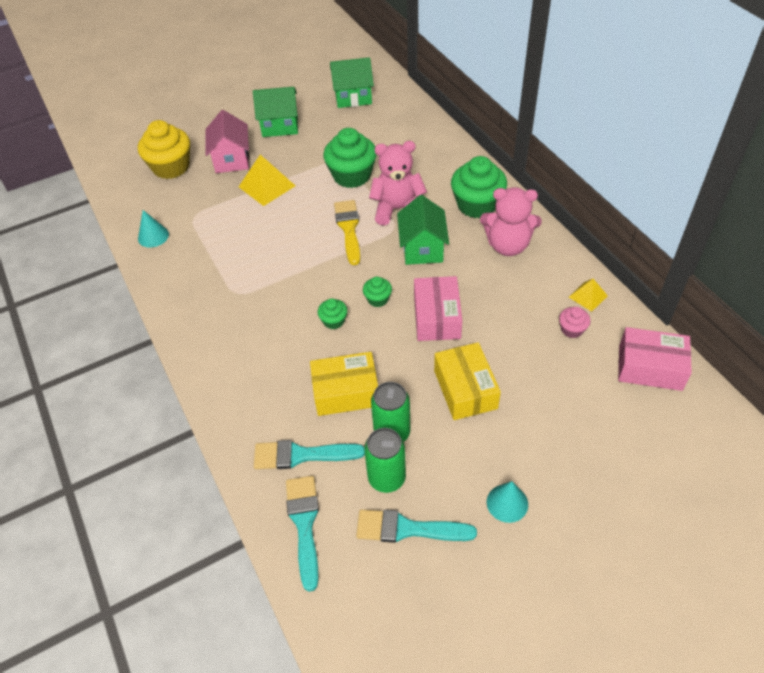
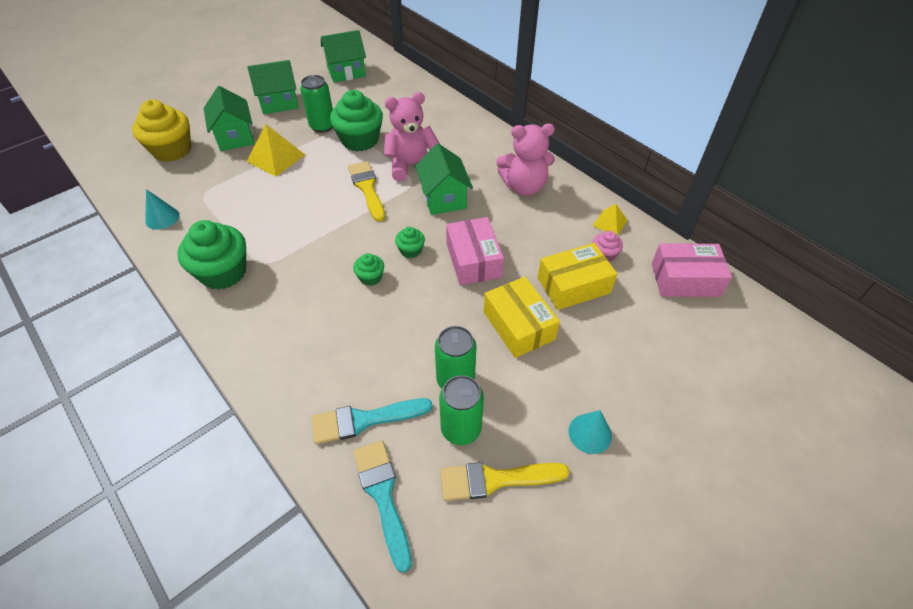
camera: 15 degrees left, 0 degrees up
pink house [205,110,249,173] -> green house [203,86,254,151]
yellow box [310,352,378,416] -> yellow box moved to [538,243,617,310]
turquoise brush [356,509,477,543] -> yellow brush [440,462,569,501]
green cupcake [451,156,507,218] -> green cupcake moved to [177,220,246,290]
none -> green can [300,75,333,133]

